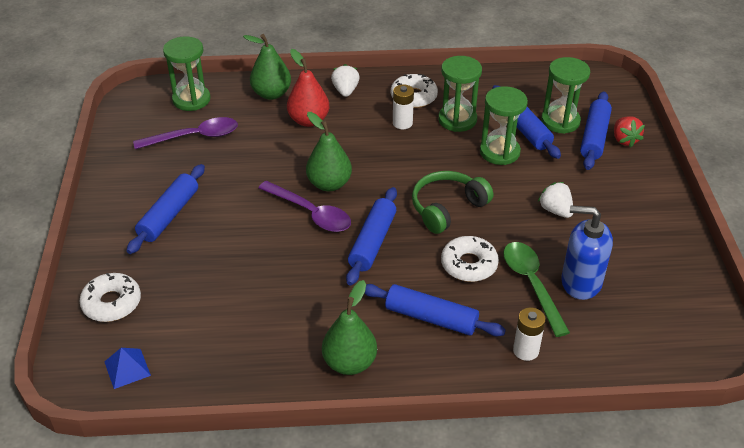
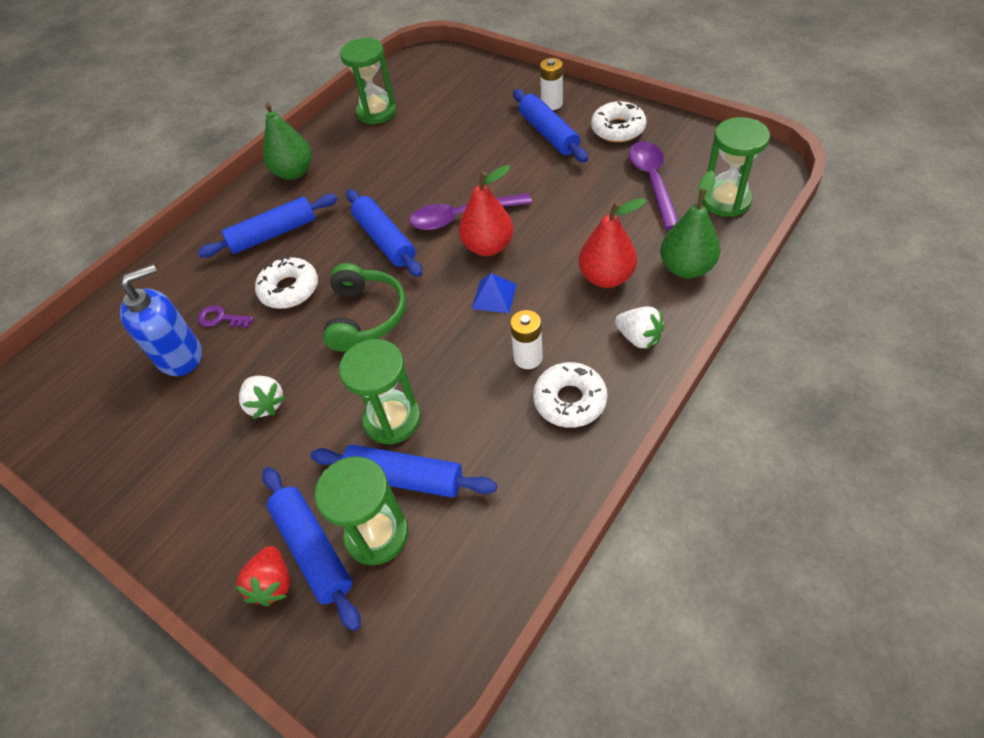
camera: 135 degrees right, 10 degrees up
white donut [79,273,141,322] -> white donut moved to [591,101,647,142]
blue pyramid [104,348,151,389] -> blue pyramid moved to [472,273,517,313]
purple spoon [133,117,238,149] -> purple spoon turned 150 degrees clockwise [629,141,679,229]
green pear [306,112,352,191] -> red pear [459,165,513,256]
green hourglass [438,56,482,132] -> green hourglass moved to [340,38,397,124]
green spoon [503,242,570,337] -> purple key [198,305,254,328]
white battery [513,307,546,361] -> white battery moved to [540,58,563,110]
white strawberry [538,182,573,218] -> white strawberry turned 45 degrees clockwise [239,376,286,419]
red strawberry [614,117,645,148] -> red strawberry turned 120 degrees counterclockwise [235,546,290,606]

